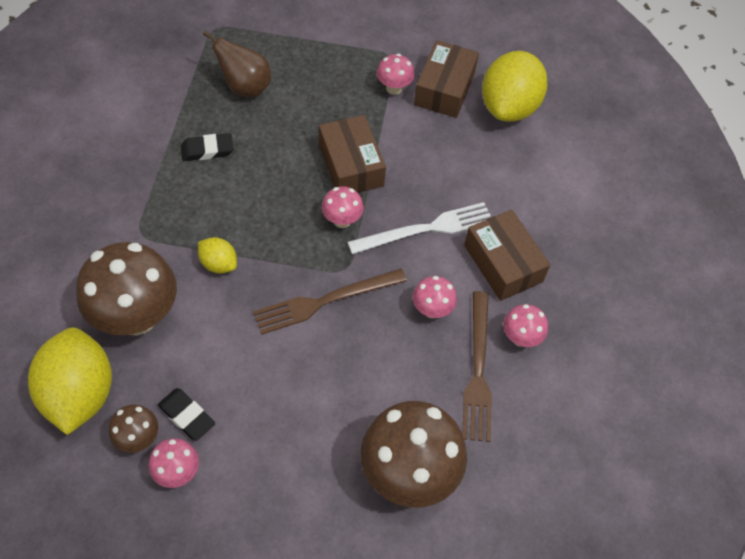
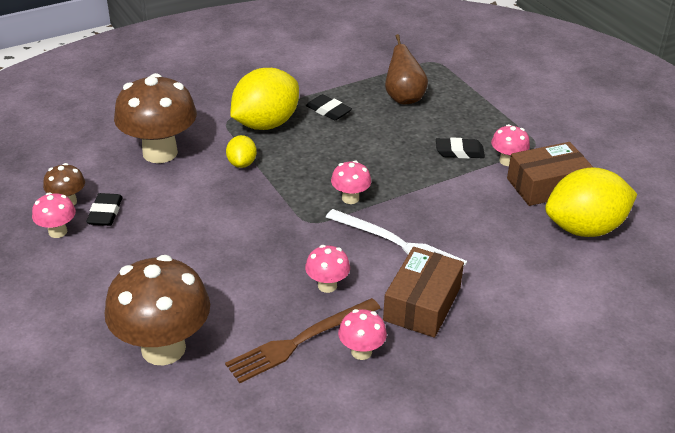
camera: 55 degrees right, 20 degrees down
yellow lemon [28,328,112,435] -> yellow lemon moved to [230,68,299,130]
brown fork [253,269,407,335] -> none
brown box [319,115,386,193] -> none
none -> black eraser [436,138,485,159]

